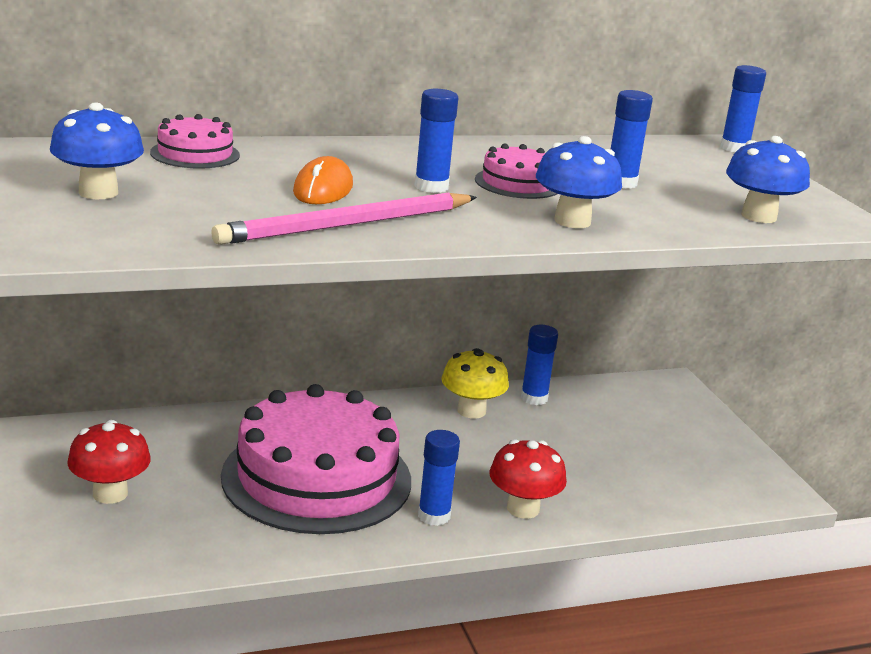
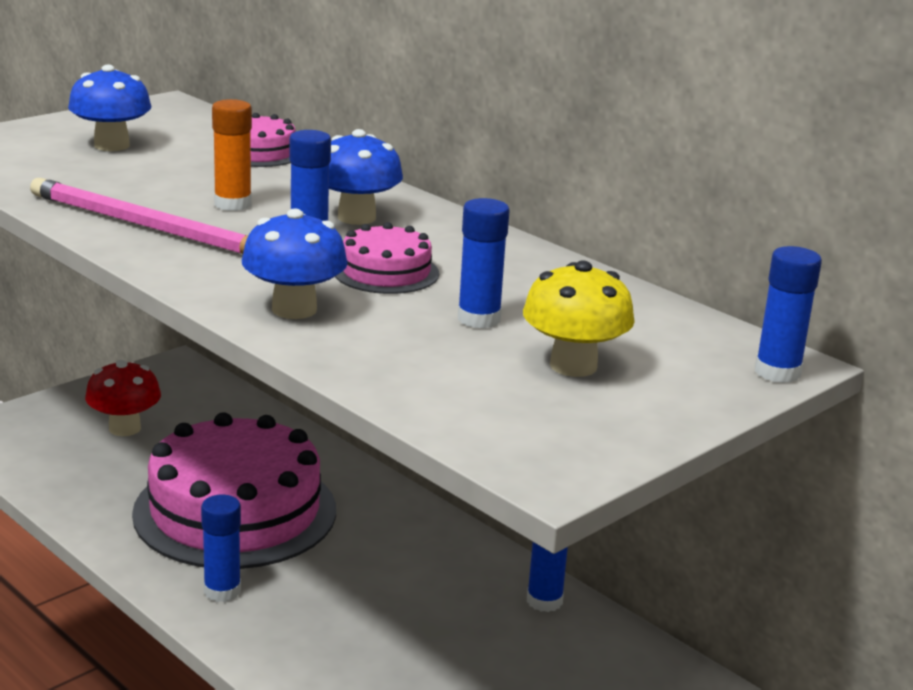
camera: 65 degrees right, 0 degrees up
orange mouse [293,156,353,204] -> orange glue stick [212,99,252,211]
yellow mushroom [442,348,509,419] -> yellow mushroom moved to [523,260,635,377]
red mushroom [489,439,567,519] -> none
blue mushroom [726,136,810,223] -> blue mushroom moved to [329,129,403,225]

